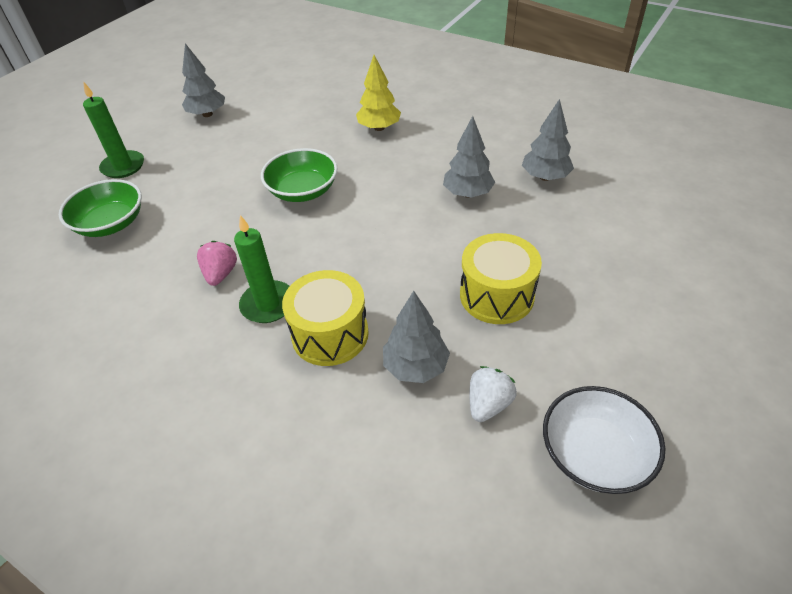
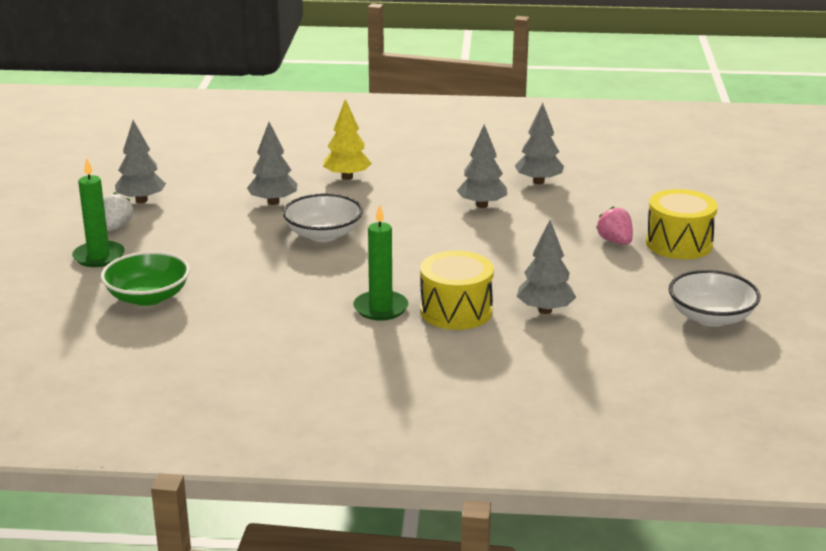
camera: 30 degrees left, 20 degrees down
pink strawberry [197,241,237,286] -> pink strawberry moved to [596,206,633,245]
green bowl [261,148,338,202] -> white bowl [282,194,363,242]
yellow drum [460,233,542,324] -> yellow drum moved to [646,189,718,259]
white strawberry [469,366,517,422] -> white strawberry moved to [103,192,133,231]
none -> grey tree [247,122,298,205]

